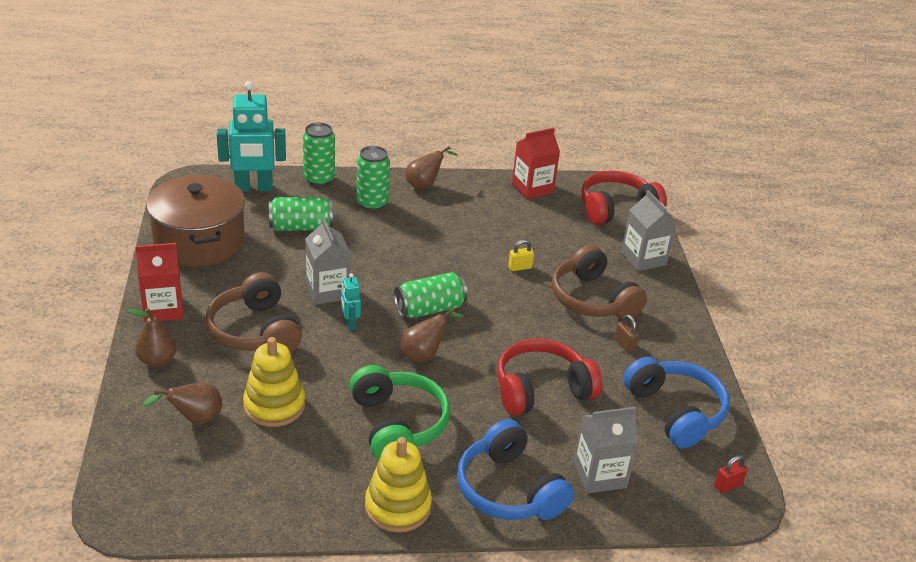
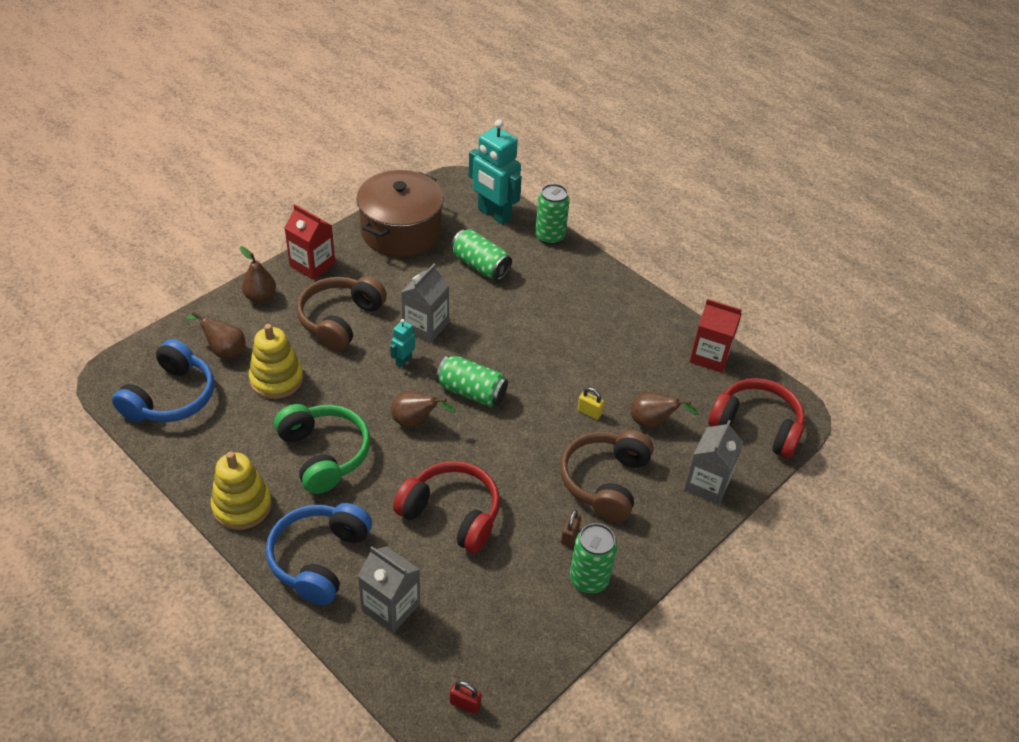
camera: 50 degrees right, 10 degrees up
green headphones [349,365,450,460] -> green headphones turned 60 degrees counterclockwise [274,404,370,494]
green can [356,146,390,211] -> green can moved to [570,523,617,594]
brown pear [406,146,458,190] -> brown pear moved to [631,392,699,428]
blue headphones [623,357,729,448] -> blue headphones moved to [112,339,214,422]

